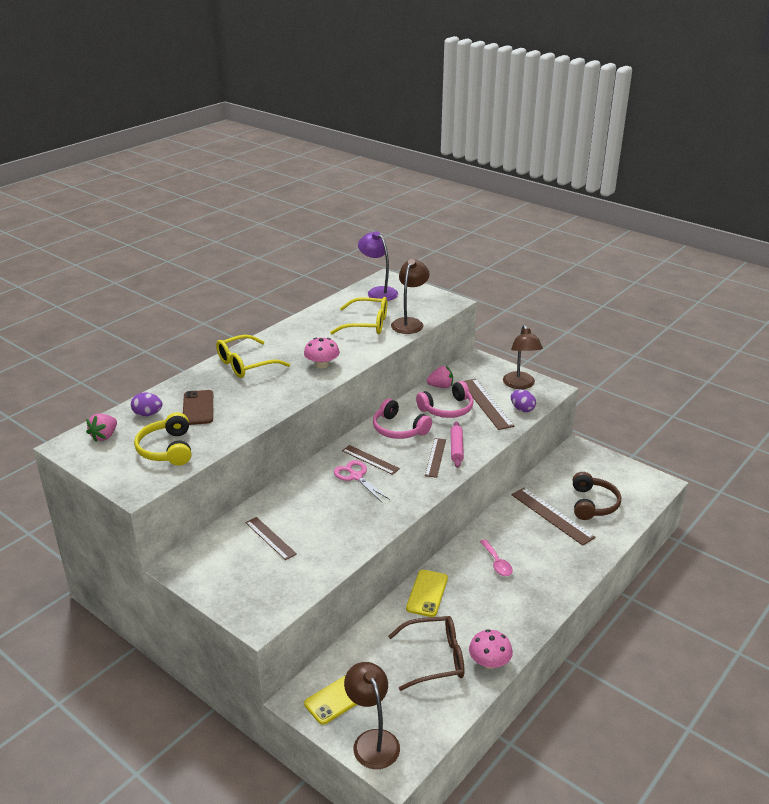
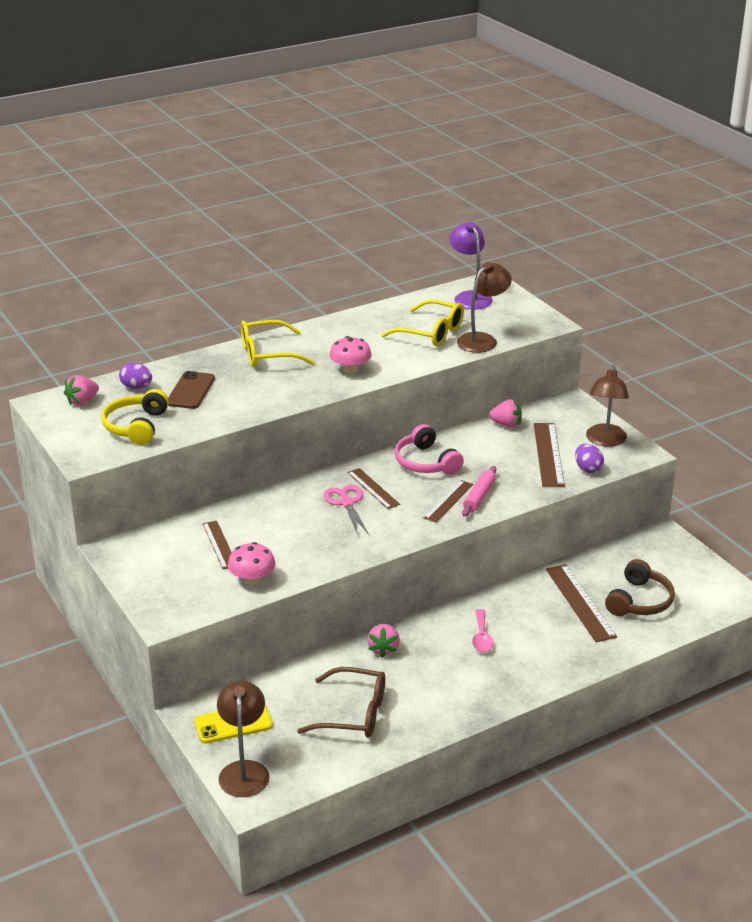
camera: 20 degrees right, 0 degrees up
yellow phone [406,570,448,617] -> pink strawberry [367,624,400,658]
pink headphones [416,381,474,418] -> none
pink mushroom [469,629,513,669] -> pink mushroom moved to [228,542,276,585]

